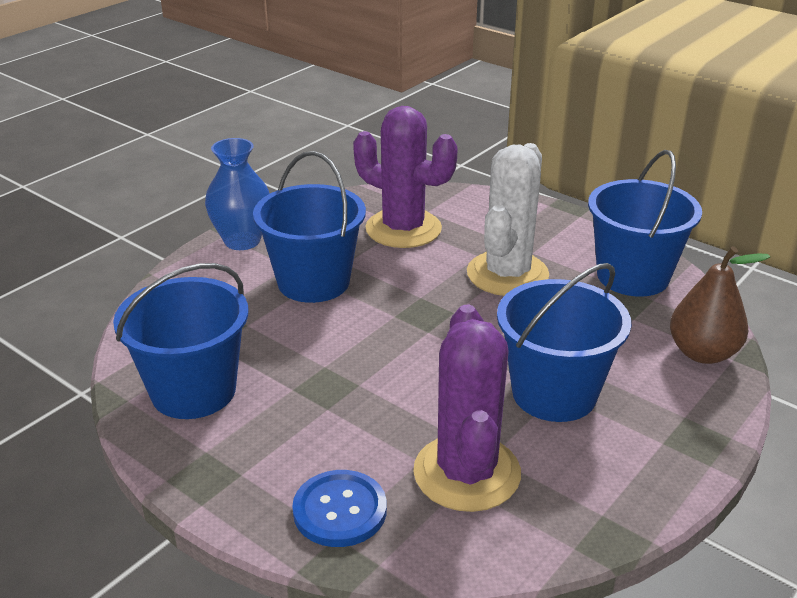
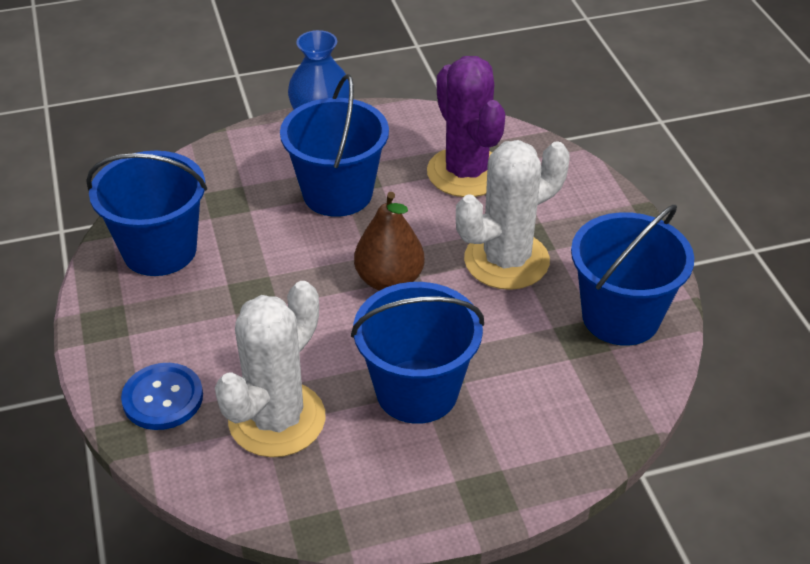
camera: 35 degrees right, 10 degrees up
purple cactus [413,305,521,512] -> white cactus [215,281,326,457]
brown pear [670,246,770,364] -> brown pear moved to [354,192,424,291]

